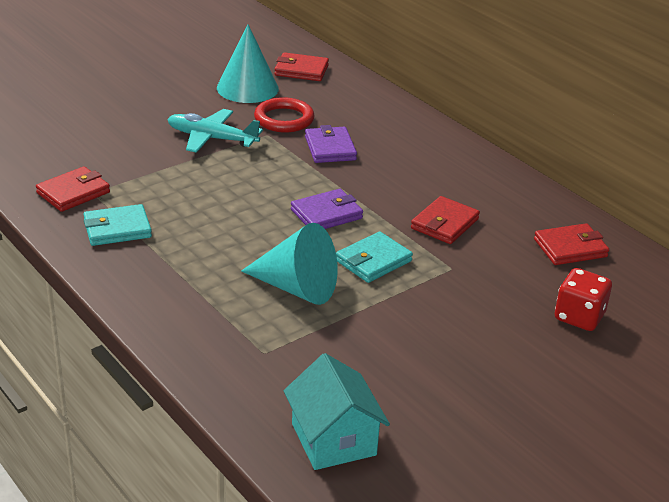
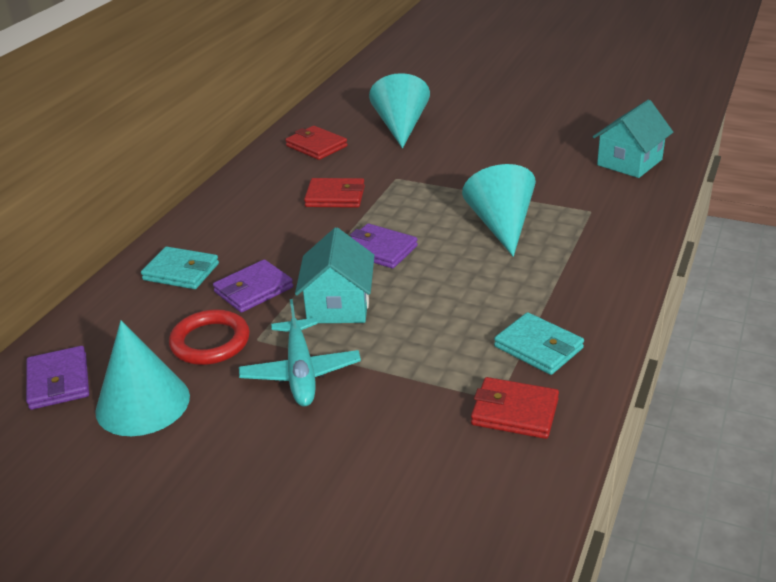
camera: 115 degrees left, 0 degrees up
red wallet [275,52,329,81] -> purple wallet [26,346,89,410]
turquoise wallet [336,232,413,283] -> turquoise wallet moved to [141,247,219,289]
red dice [555,268,612,331] -> turquoise cone [369,73,430,149]
none -> turquoise house [295,227,375,323]

